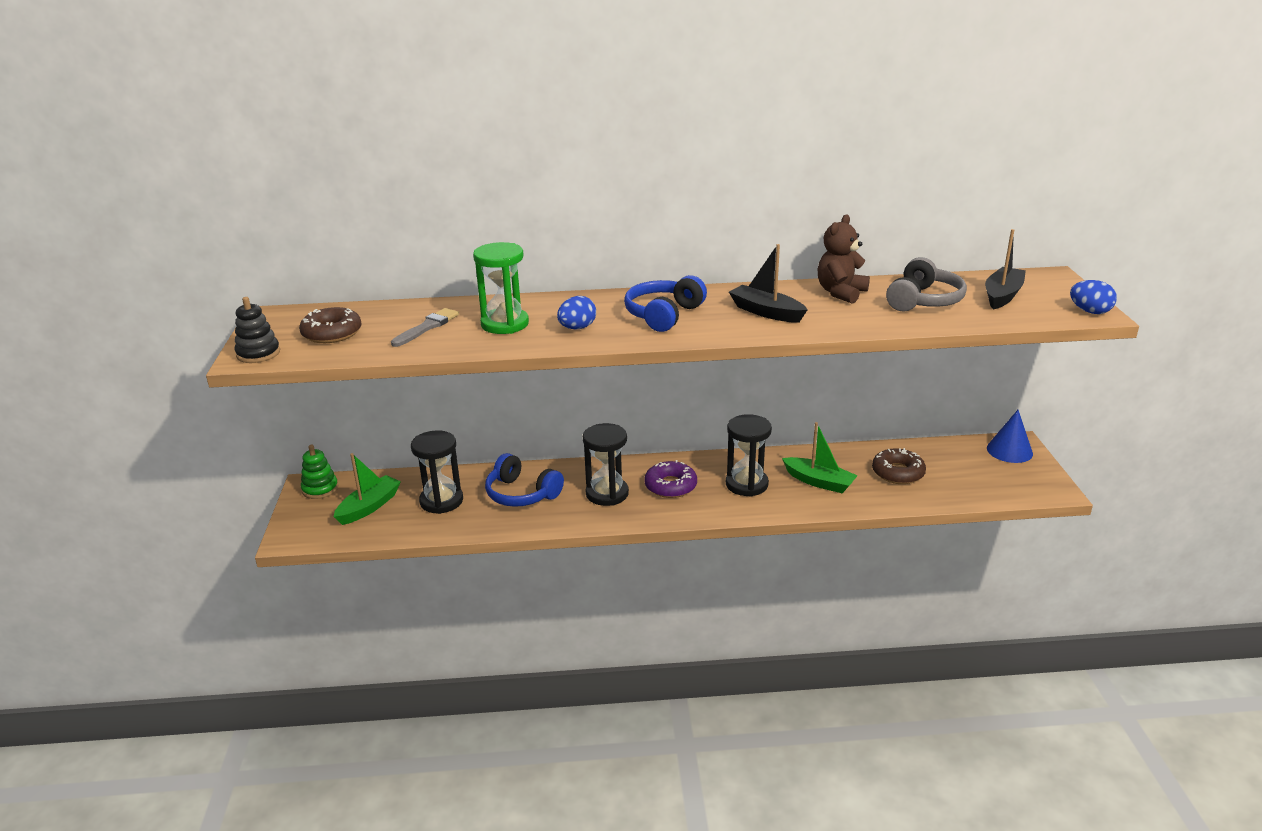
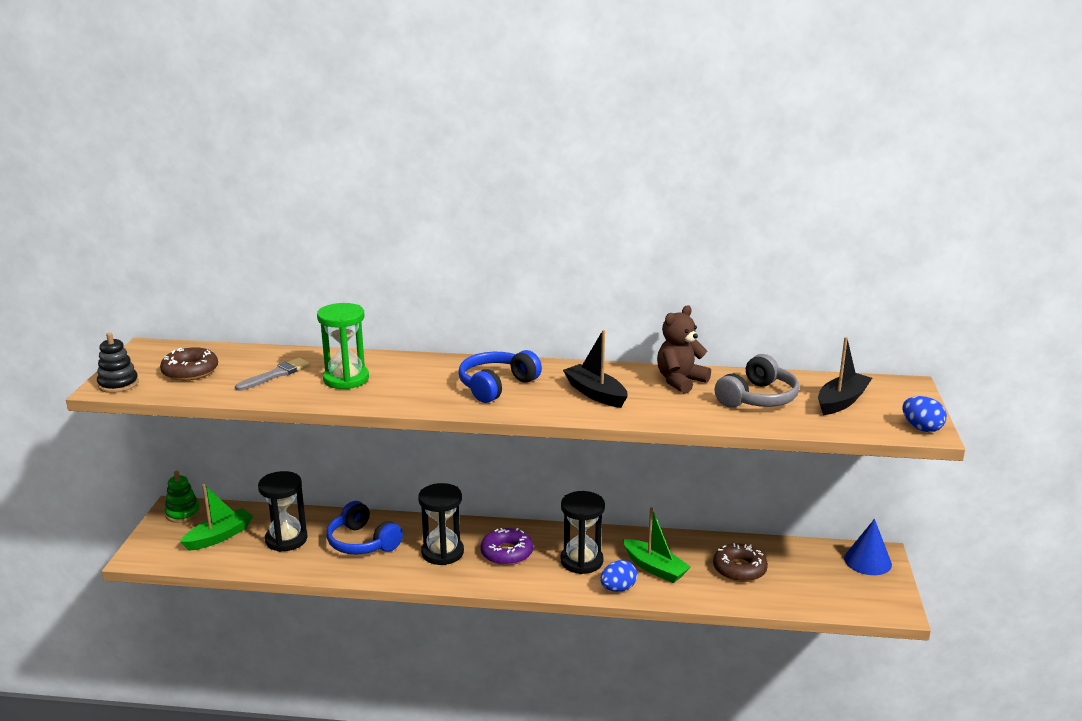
camera: 10 degrees right, 5 degrees down
blue egg [557,296,596,329] -> blue egg moved to [600,560,637,592]

